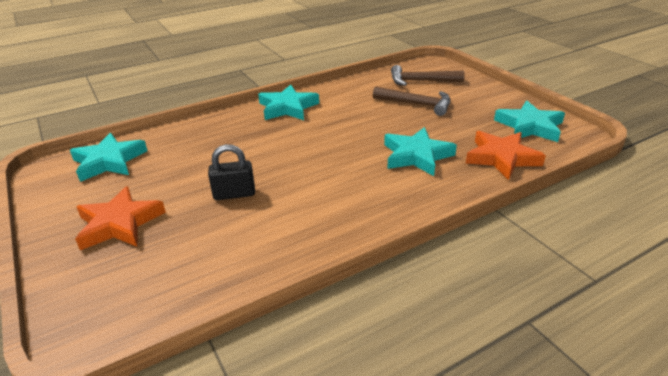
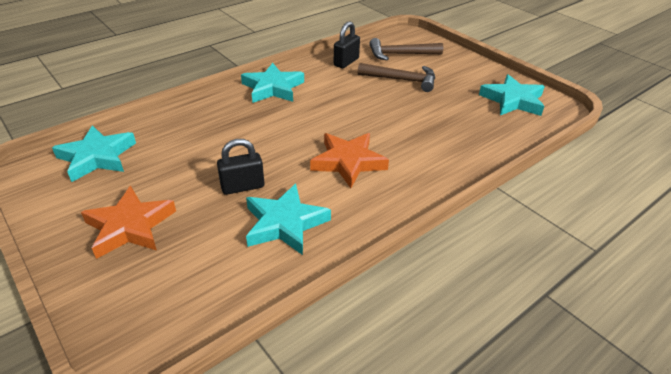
camera: 10 degrees left, 5 degrees up
turquoise star [384,127,457,176] -> turquoise star moved to [246,184,331,255]
orange star [466,131,546,180] -> orange star moved to [310,133,389,188]
none -> black padlock [334,21,360,68]

